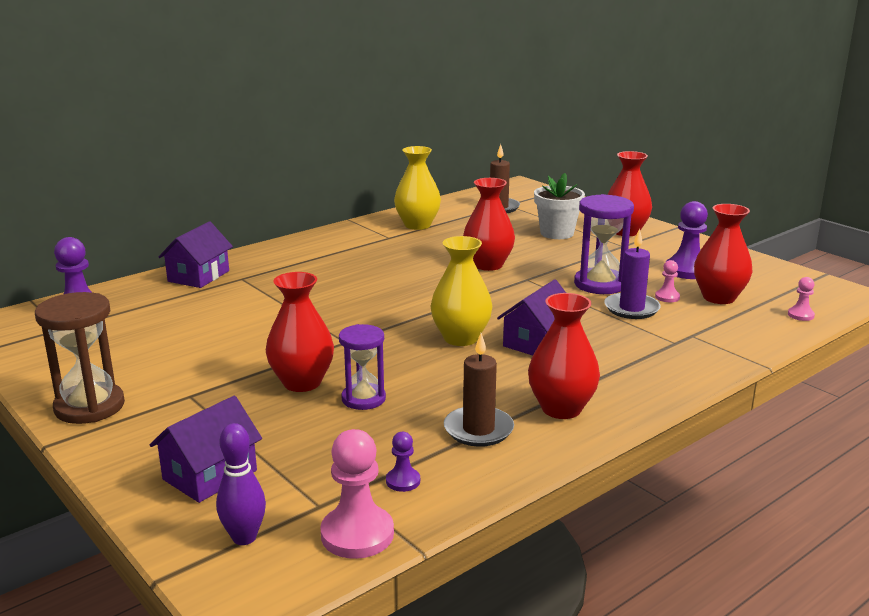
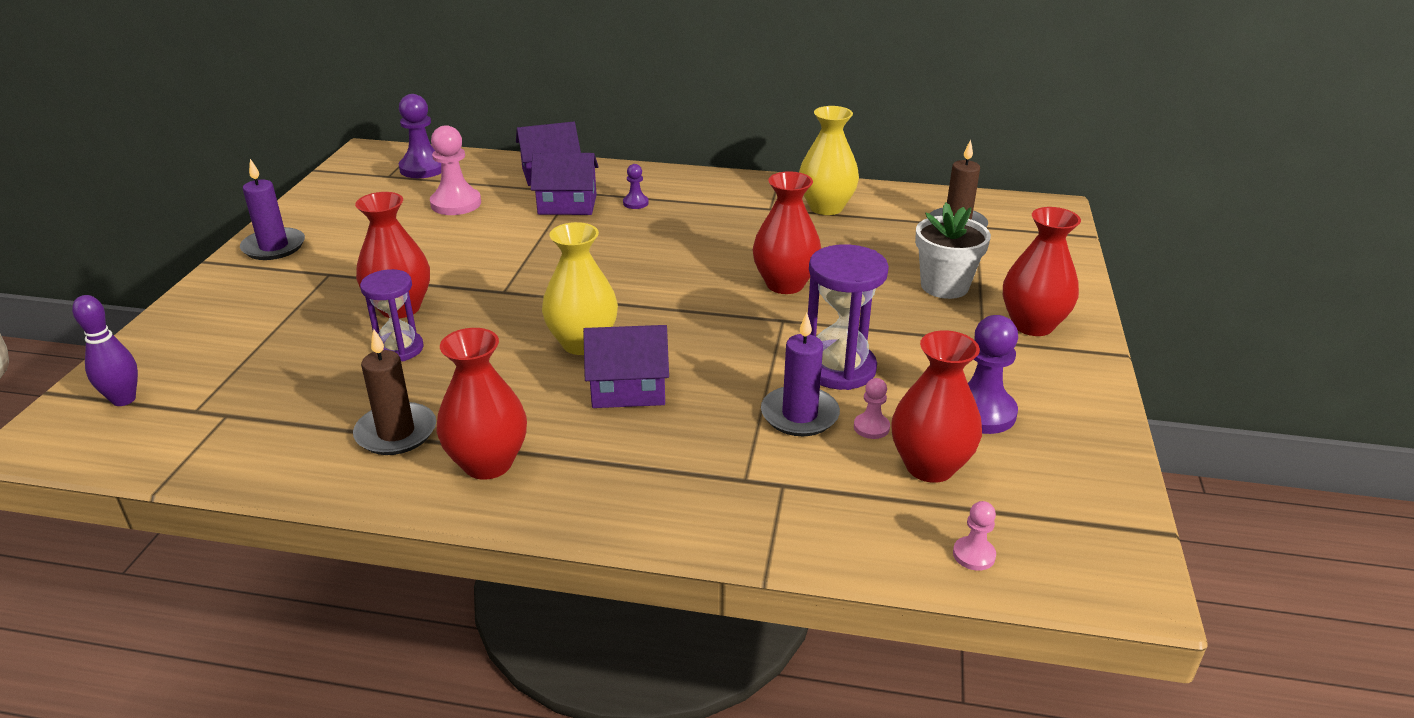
camera: 50 degrees right, 10 degrees up
brown hourglass [35,292,125,424] -> purple candle [240,159,305,260]
purple house [150,396,262,503] -> purple house moved to [531,152,599,215]
pink pawn [320,429,394,559] -> pink pawn moved to [430,125,481,215]
purple pawn [386,432,420,492] -> purple pawn moved to [623,164,649,209]

